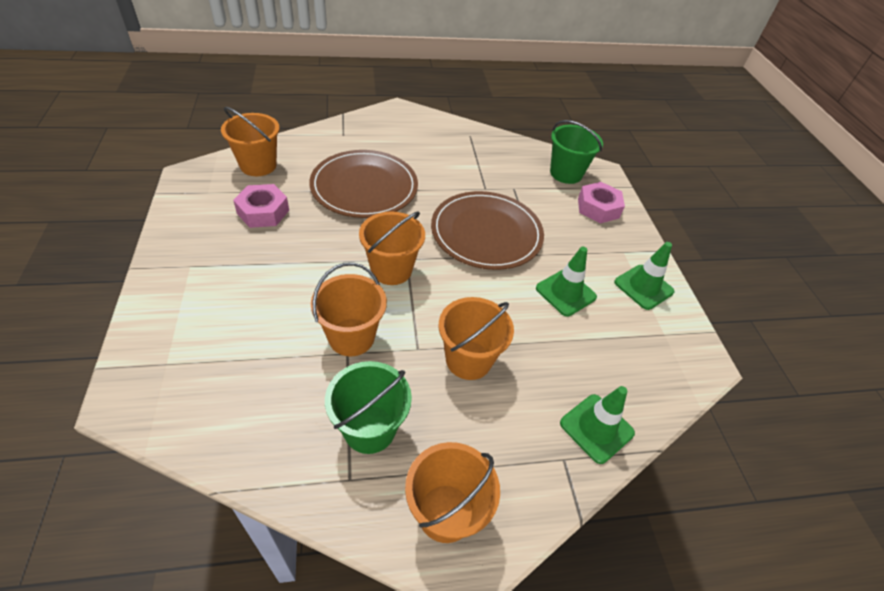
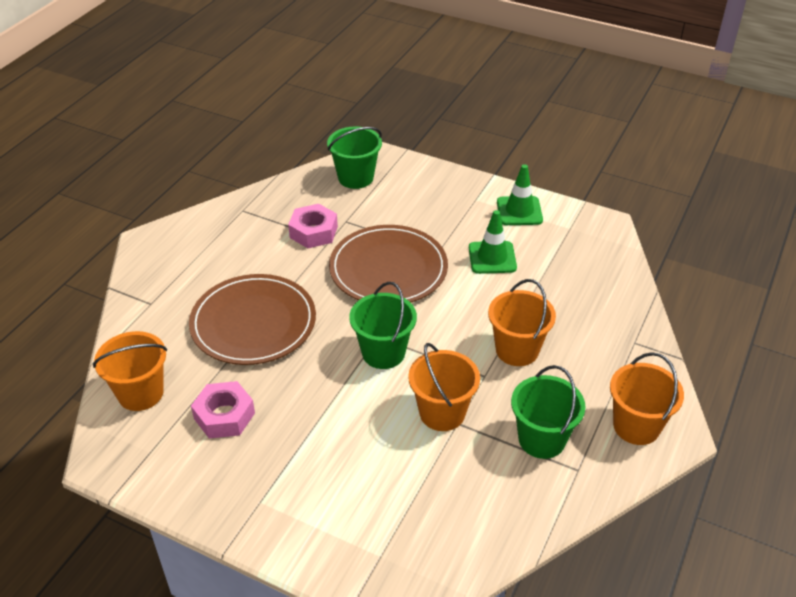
camera: 50 degrees left, 5 degrees down
orange bucket [359,211,425,285] -> green bucket [349,282,417,369]
green traffic cone [560,386,635,464] -> none
pink nut [578,182,625,224] -> pink nut moved to [288,204,338,248]

